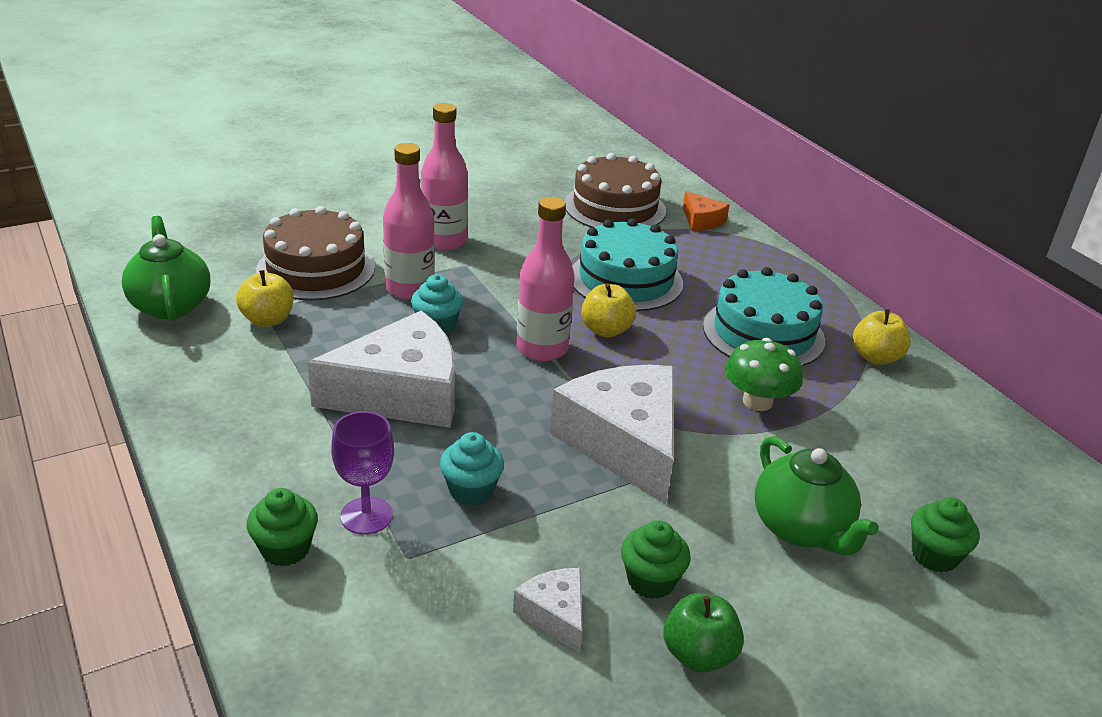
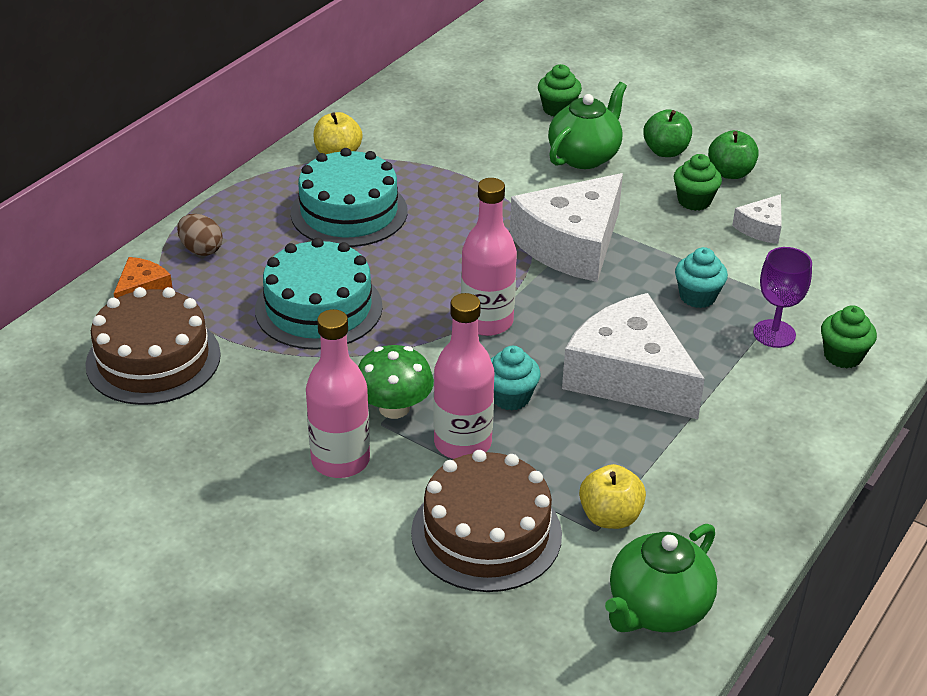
camera: 115 degrees left, 5 degrees up
yellow apple [581,283,636,337] -> none
green mushroom [725,338,803,411] -> green mushroom moved to [358,345,434,419]
none -> brown egg [177,214,222,256]
none -> green apple [643,109,692,157]

